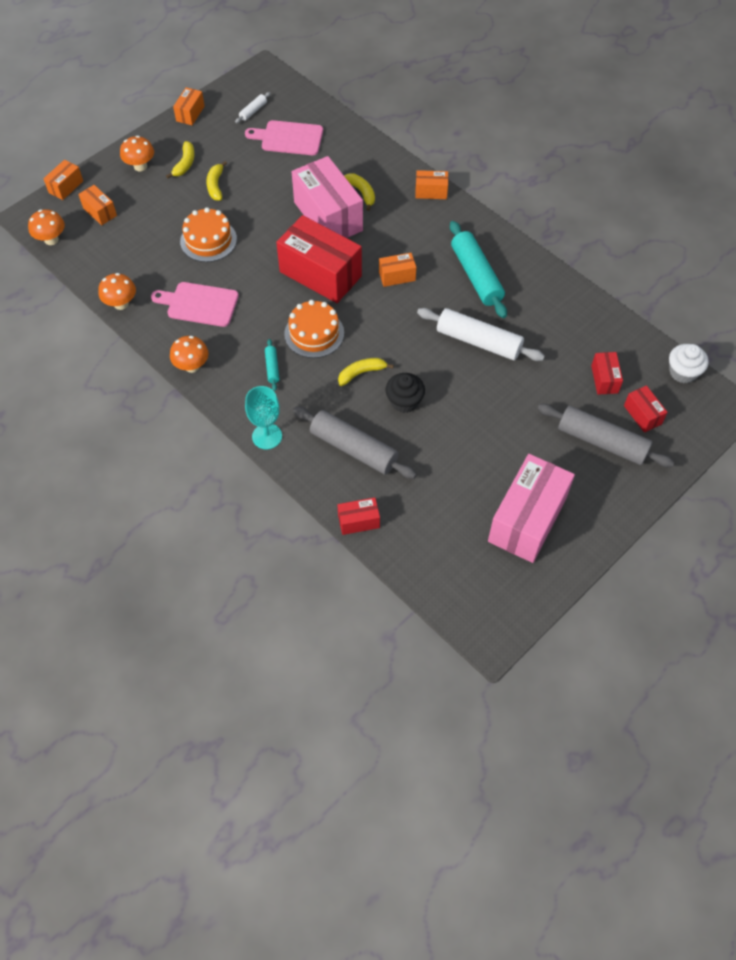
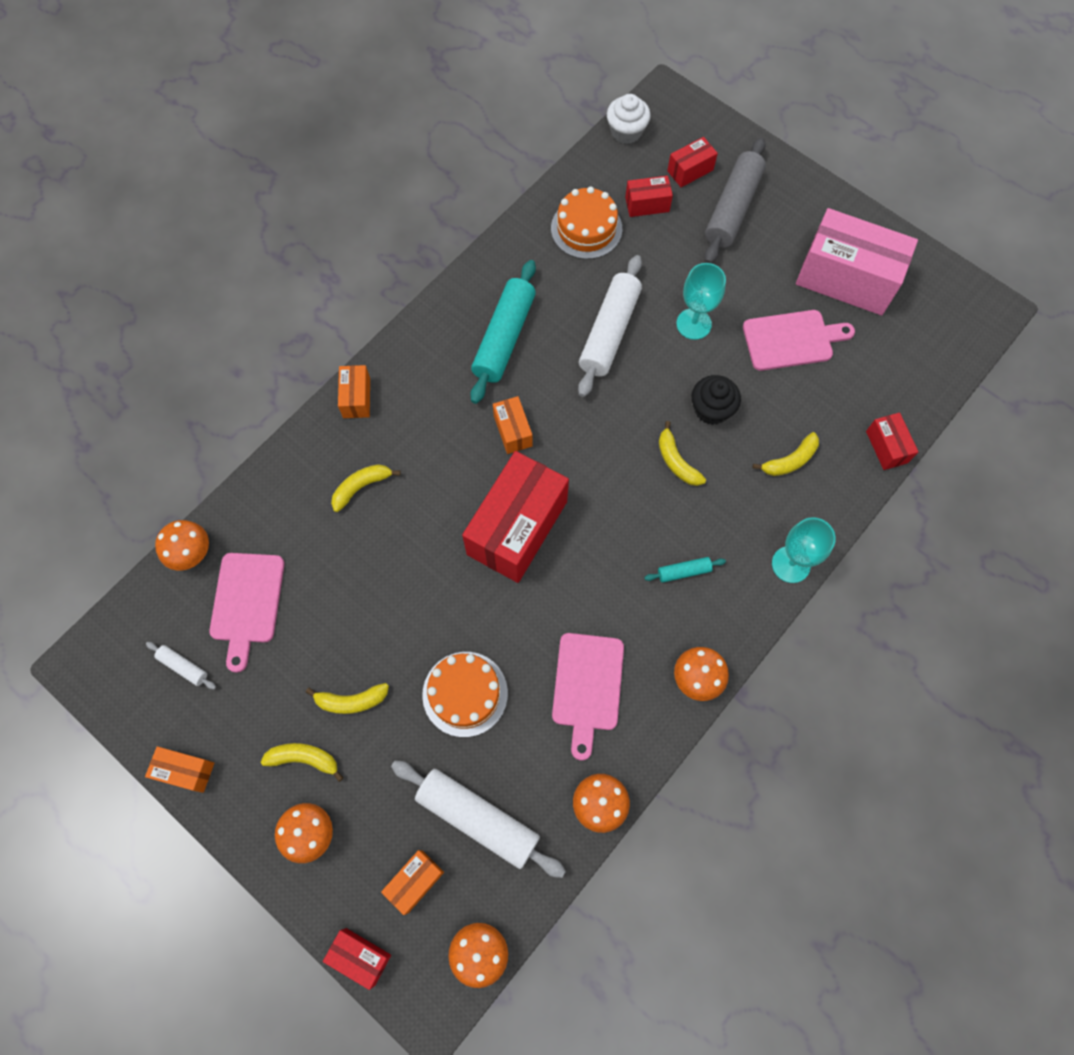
camera: 95 degrees left, 10 degrees up
orange box [43,160,83,200] -> red box [323,928,391,990]
orange cake [284,300,344,358] -> orange cake moved to [551,186,622,259]
pink box [292,156,363,238] -> none
grey rolling pin [293,407,417,479] -> yellow banana [753,432,819,476]
turquoise rolling pin [450,221,507,318] -> turquoise rolling pin turned 45 degrees counterclockwise [470,260,536,404]
none -> orange mushroom [155,520,209,570]
none -> white rolling pin [391,760,566,878]
none -> turquoise goblet [676,263,726,340]
none -> pink cutting board [743,310,855,371]

